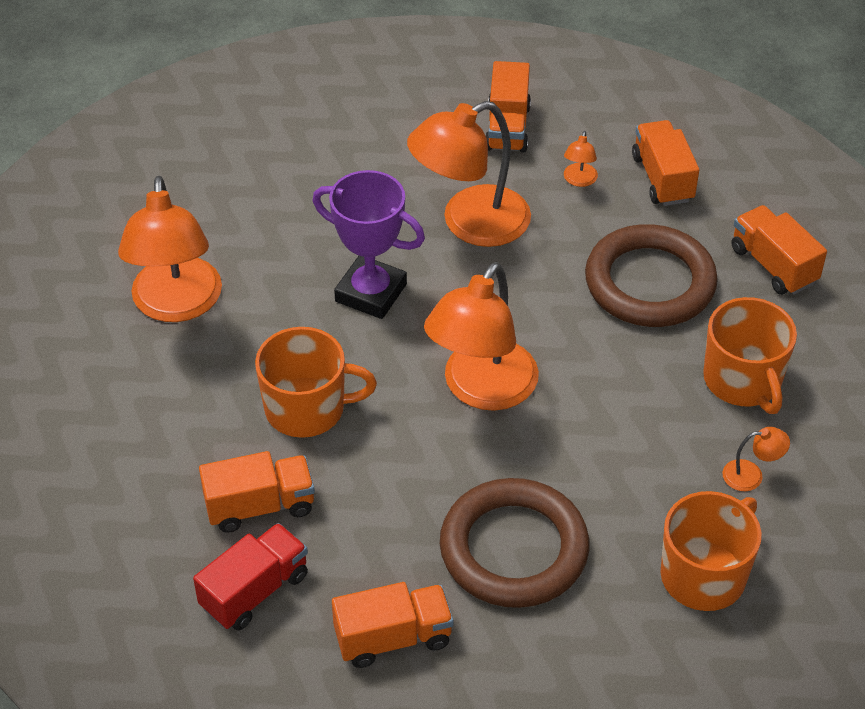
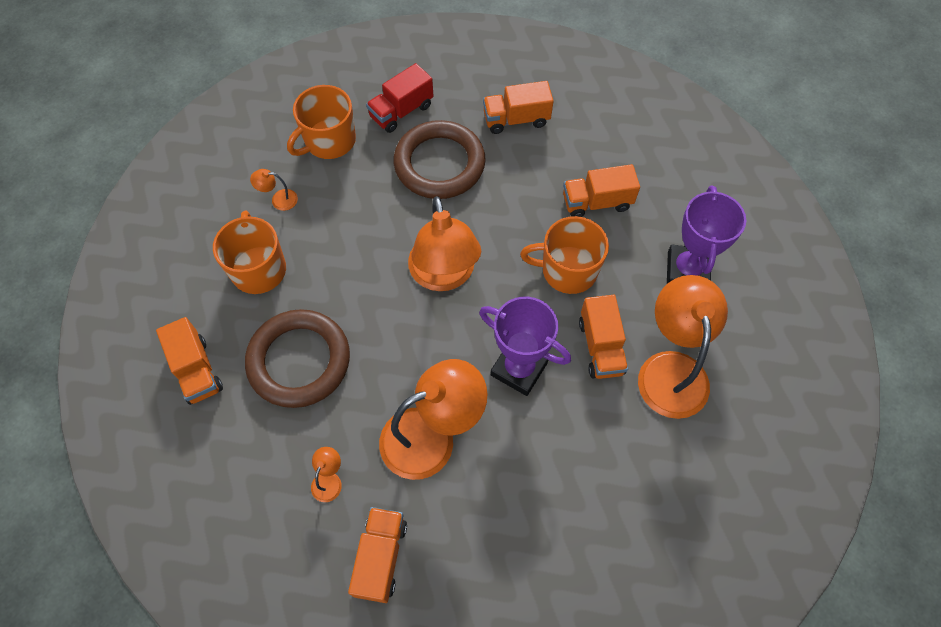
camera: 175 degrees left, 15 degrees up
red truck [193,523,308,630] -> red truck moved to [366,63,433,133]
orange lamp [424,262,539,411] -> orange lamp turned 135 degrees clockwise [408,196,481,291]
orange truck [632,120,699,206] -> orange truck moved to [579,295,628,379]
none -> purple trophy [667,185,746,284]

